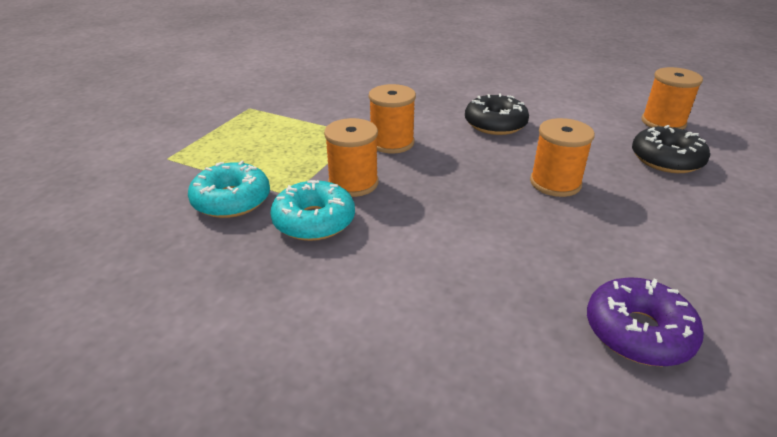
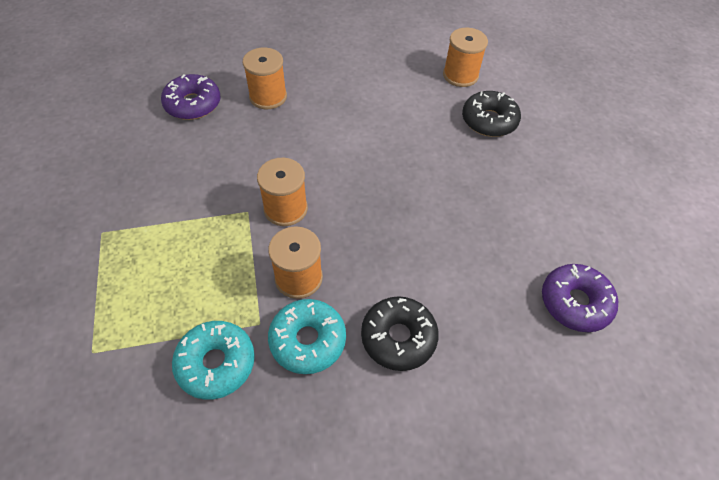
camera: 40 degrees left, 20 degrees up
black donut [465,94,529,135] -> black donut moved to [361,296,439,371]
orange spool [530,118,595,197] -> orange spool moved to [243,48,287,109]
none -> purple donut [161,74,220,120]

